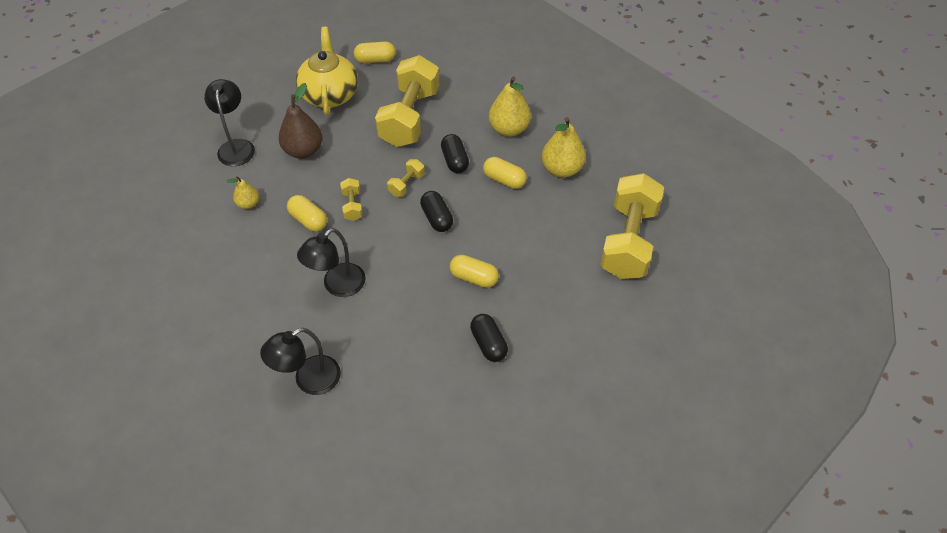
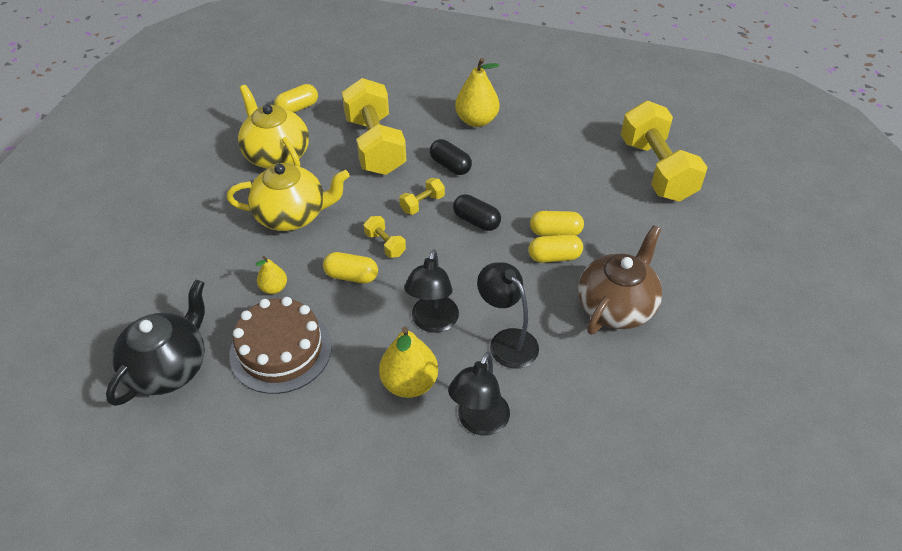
camera: 30 degrees left, 5 degrees down
black lamp [204,79,255,166] -> black lamp moved to [477,262,539,369]
brown pear [278,83,322,159] -> yellow teapot [227,163,350,231]
yellow dumbbell [387,159,425,197] -> yellow dumbbell turned 45 degrees clockwise [399,178,445,215]
black capsule [470,314,508,362] -> brown teapot [578,225,662,335]
yellow capsule [483,157,527,189] -> yellow capsule moved to [530,211,584,236]
yellow pear [542,117,586,178] -> yellow pear moved to [379,327,438,398]
none -> black teapot [106,280,205,406]
none -> brown cake [229,297,332,394]

